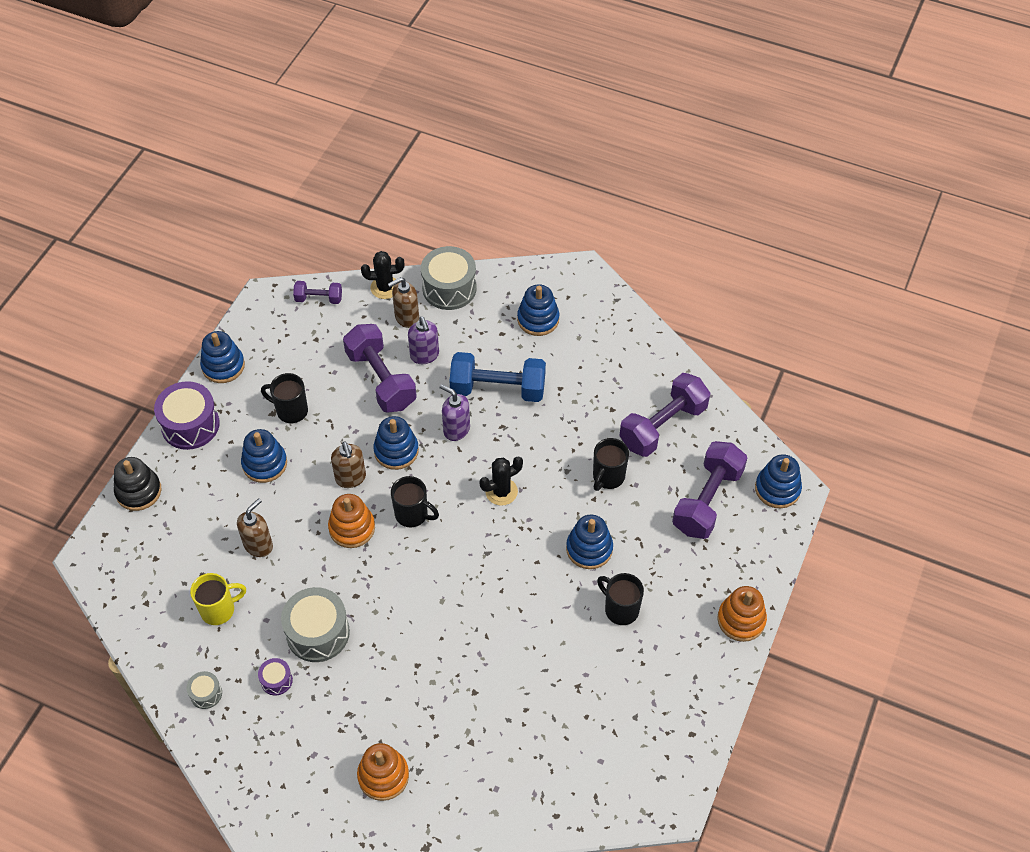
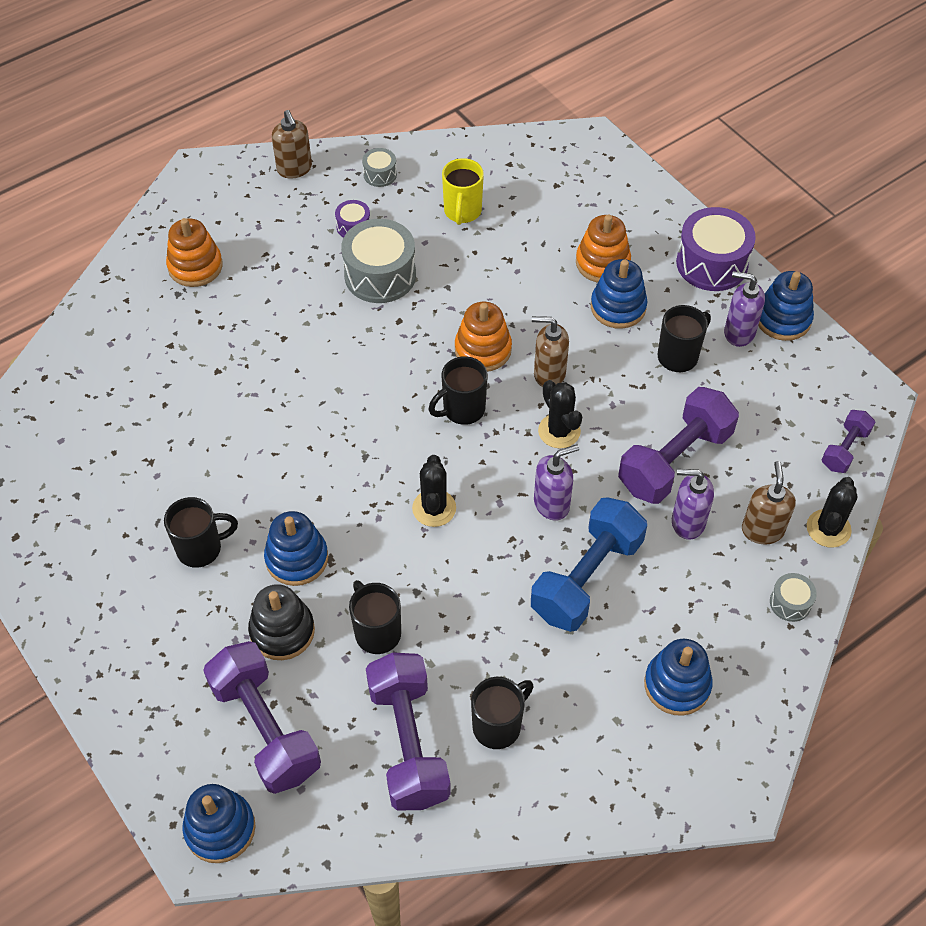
camera: 120 degrees right, 0 degrees up
black stacking toy [114,457,161,511] -> black stacking toy moved to [248,584,315,660]
brown soap dispenser [237,498,273,557] -> brown soap dispenser moved to [272,110,312,179]
purple dumbbell [343,324,417,413] -> purple dumbbell turned 45 degrees counterclockwise [618,387,739,504]
blue stacking toy [373,416,419,470] -> black cactus [538,380,582,448]
grey drum [421,246,477,310] -> grey drum [770,573,817,622], size x0.49
orange stacking toy [717,586,767,642] -> orange stacking toy moved to [576,214,631,283]
none -> black mug [471,677,534,749]
none -> purple soap dispenser [724,271,765,347]

